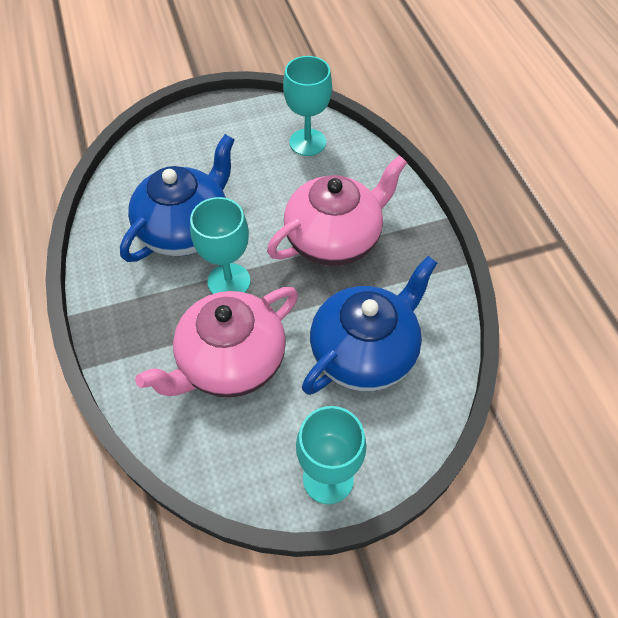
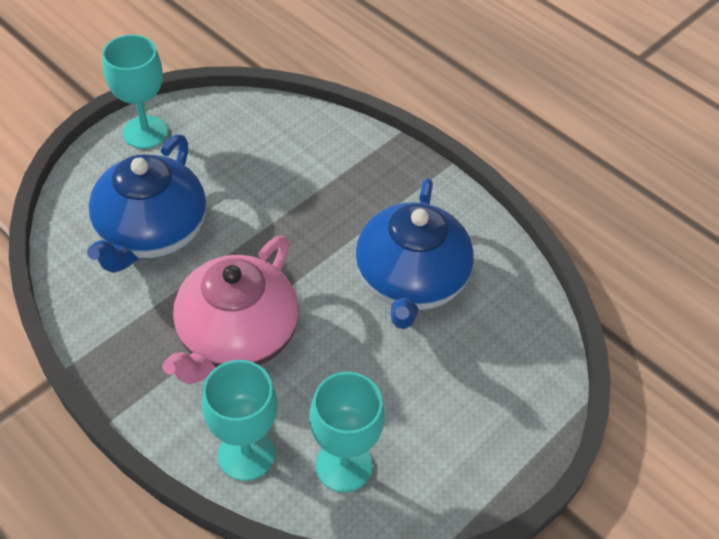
camera: 150 degrees right, 5 degrees down
pink teapot [135,287,298,398] -> none
turquoise goblet [190,197,250,294] -> turquoise goblet moved to [201,360,277,481]

